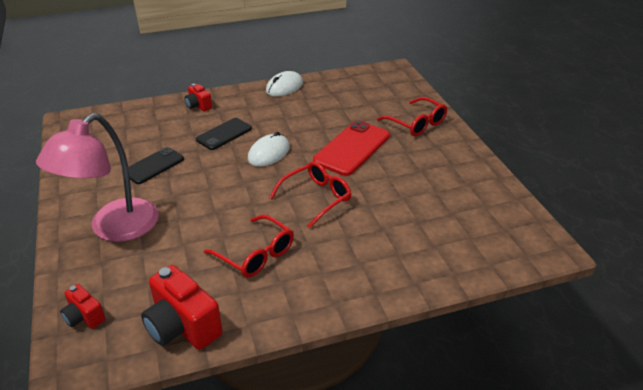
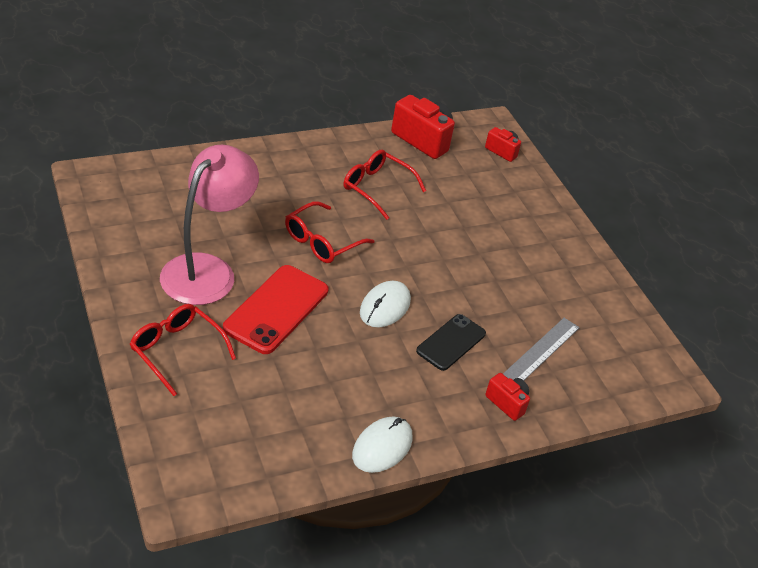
camera: 170 degrees right, 5 degrees up
pink lamp [36,113,159,242] -> pink lamp moved to [160,145,259,305]
black phone [122,147,184,184] -> none
none -> grey ruler [503,318,580,380]

